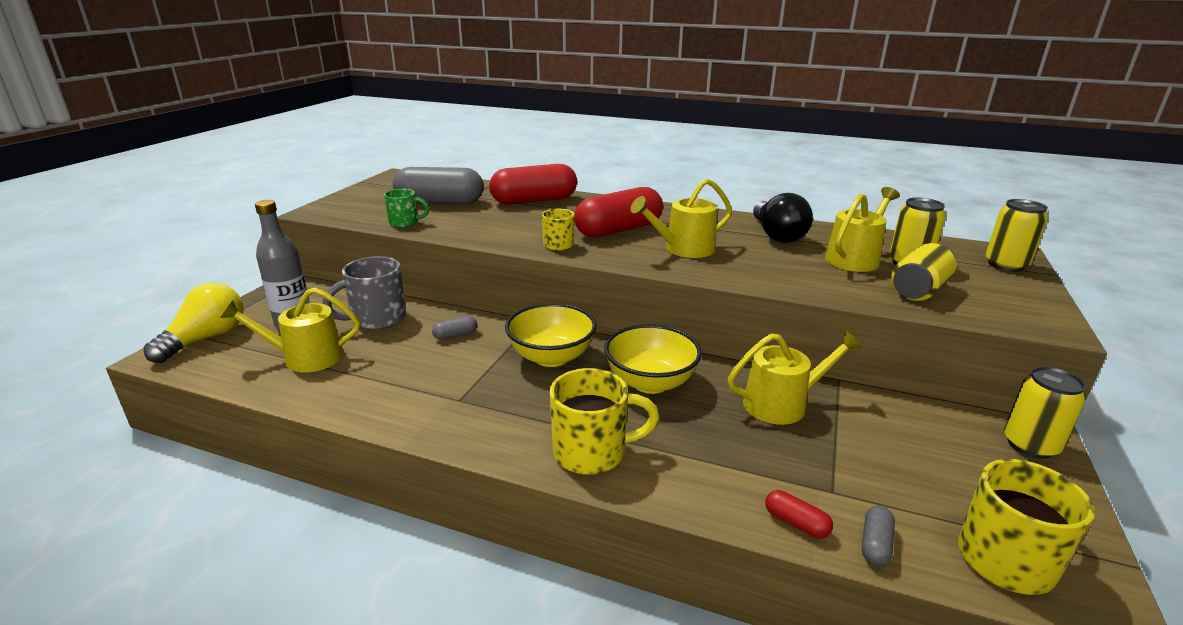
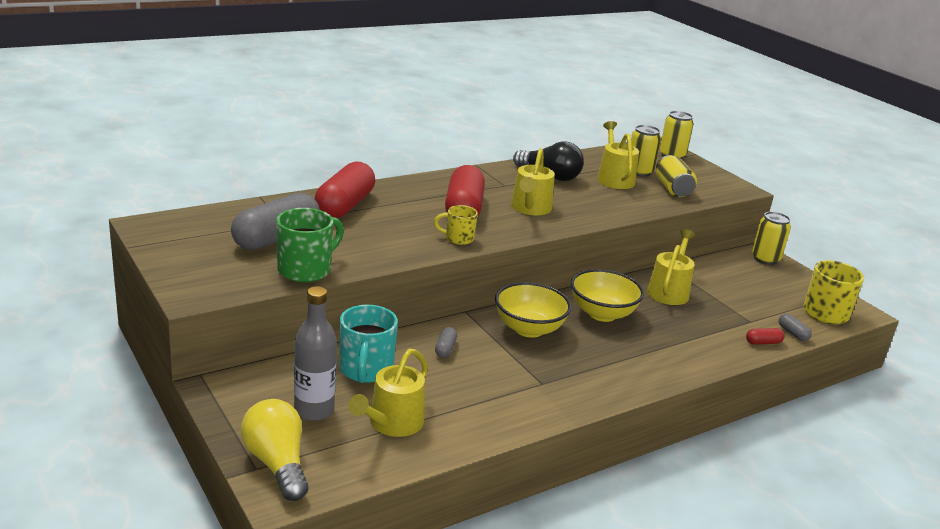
camera: 55 degrees left, 0 degrees up
grey mug [322,256,406,330] -> turquoise mug [339,305,398,383]
green mug [384,189,429,227] -> green mug [276,208,344,282], size x1.69
yellow mug [550,368,660,475] -> none

